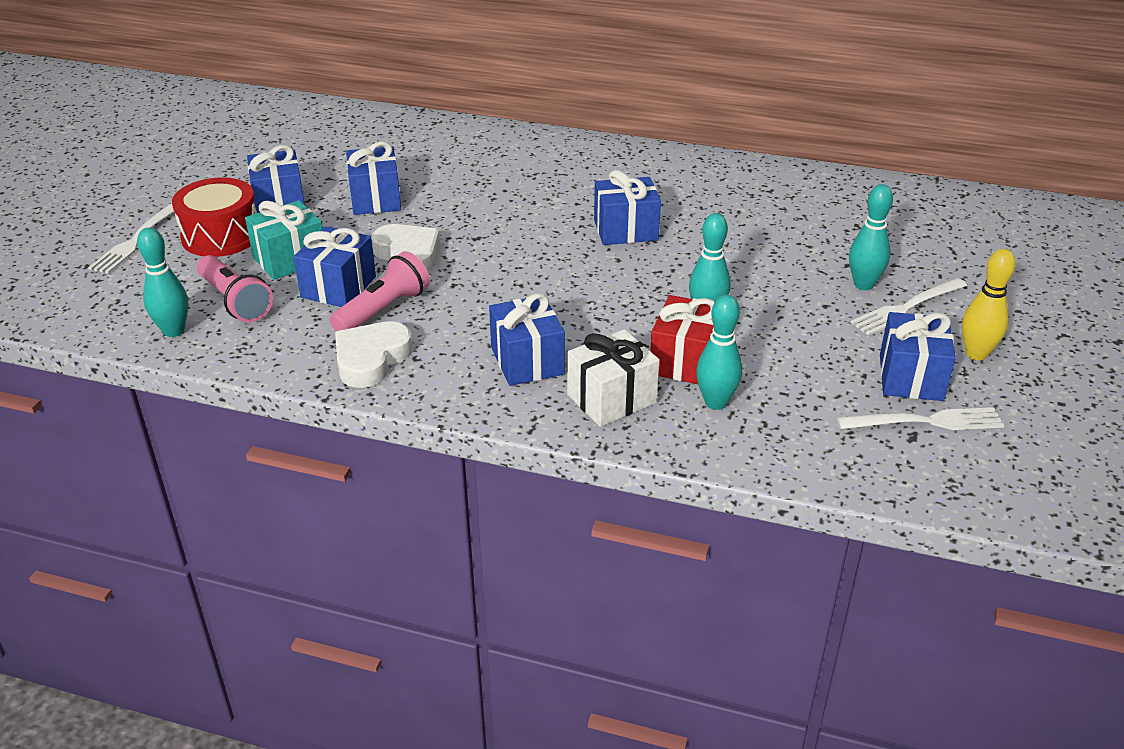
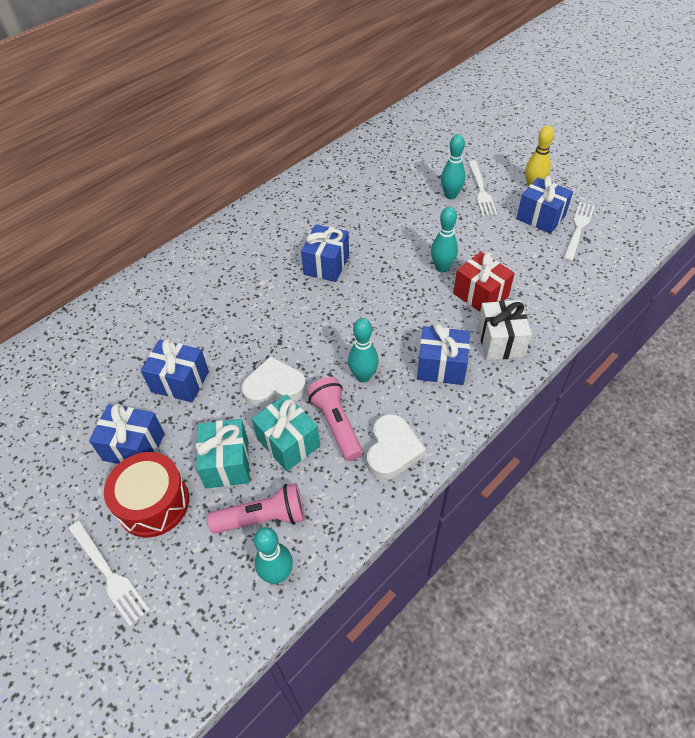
camera: 60 degrees left, 15 degrees up
blue gift [294,226,376,307] -> turquoise gift [252,394,320,471]
white heart [335,321,413,388] -> white heart turned 135 degrees counterclockwise [367,414,426,480]
turquoise bowling pin [696,295,742,410] -> turquoise bowling pin moved to [348,318,379,383]

